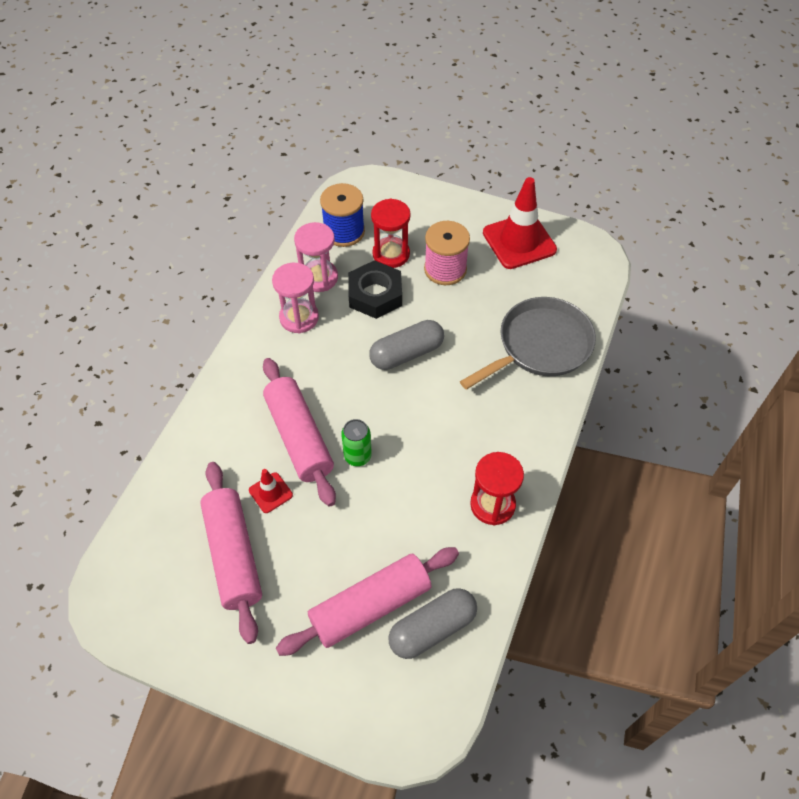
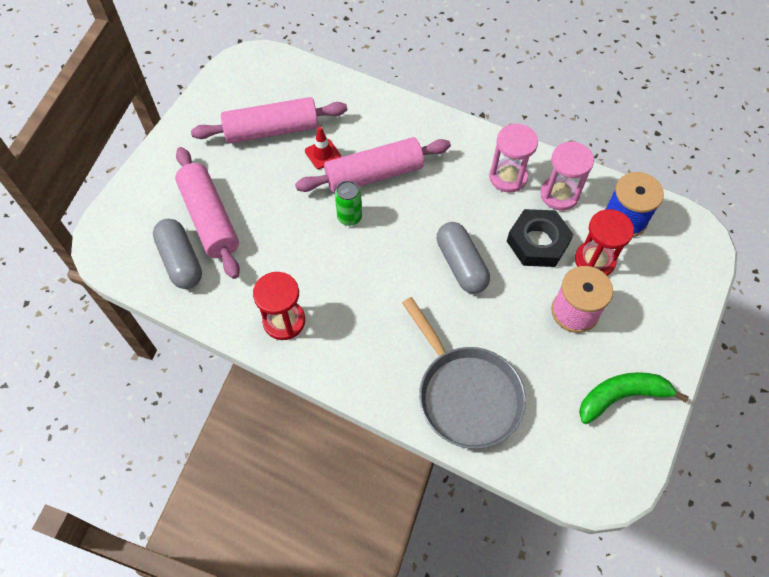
camera: 95 degrees right, 5 degrees up
red traffic cone [483,177,557,269] -> green banana [579,372,689,424]

